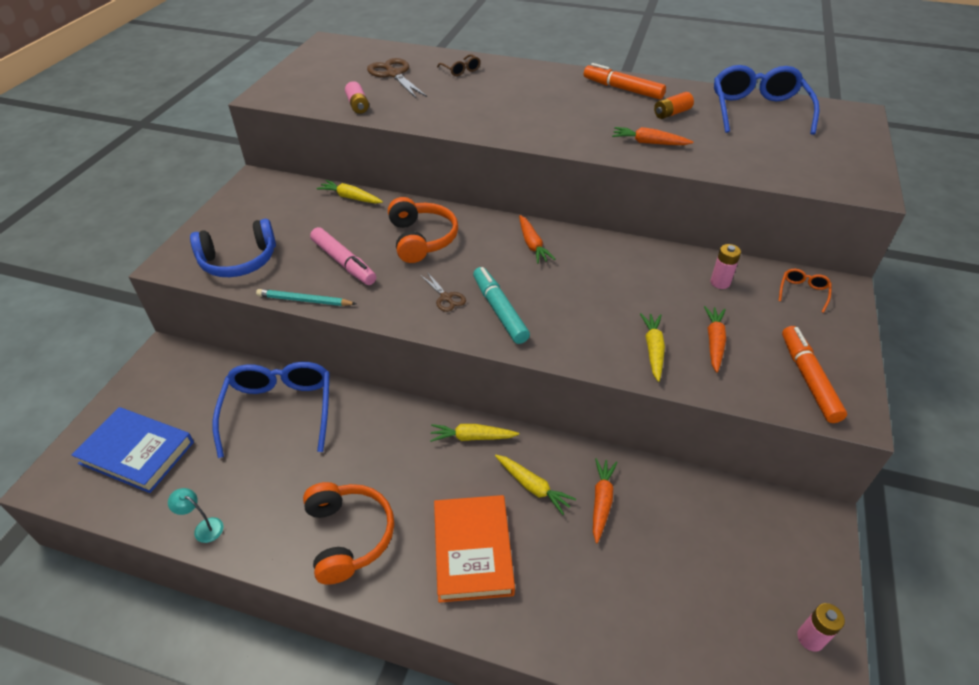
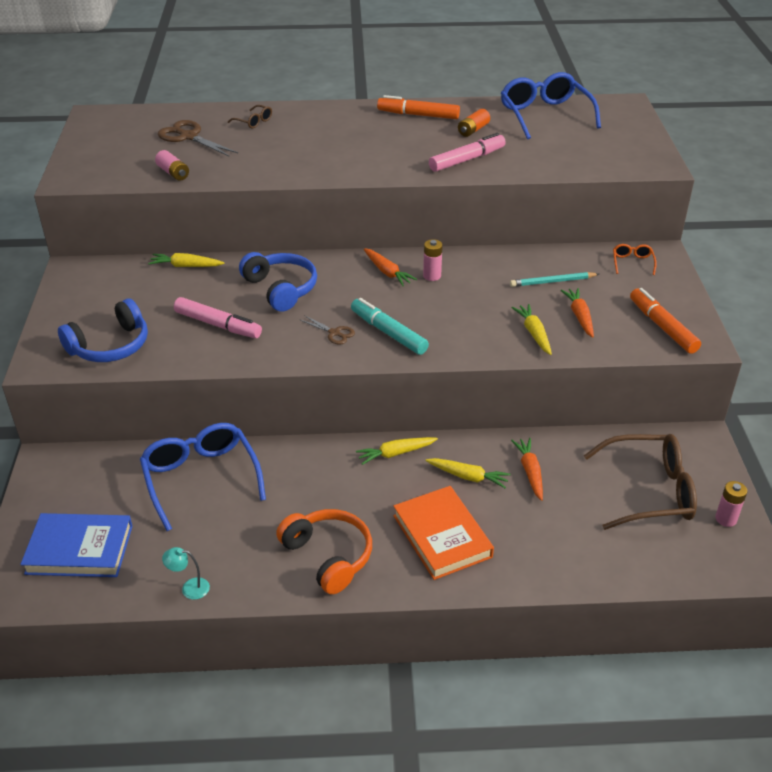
camera: 20 degrees left, 5 degrees down
turquoise pencil [256,289,356,306] -> turquoise pencil moved to [510,272,599,287]
orange headphones [388,197,458,263] -> blue headphones [239,252,317,312]
orange carrot [612,127,693,145] -> pink marker [429,133,506,172]
pink battery [710,244,741,289] -> pink battery moved to [423,239,443,281]
none -> brown glasses [584,434,697,530]

